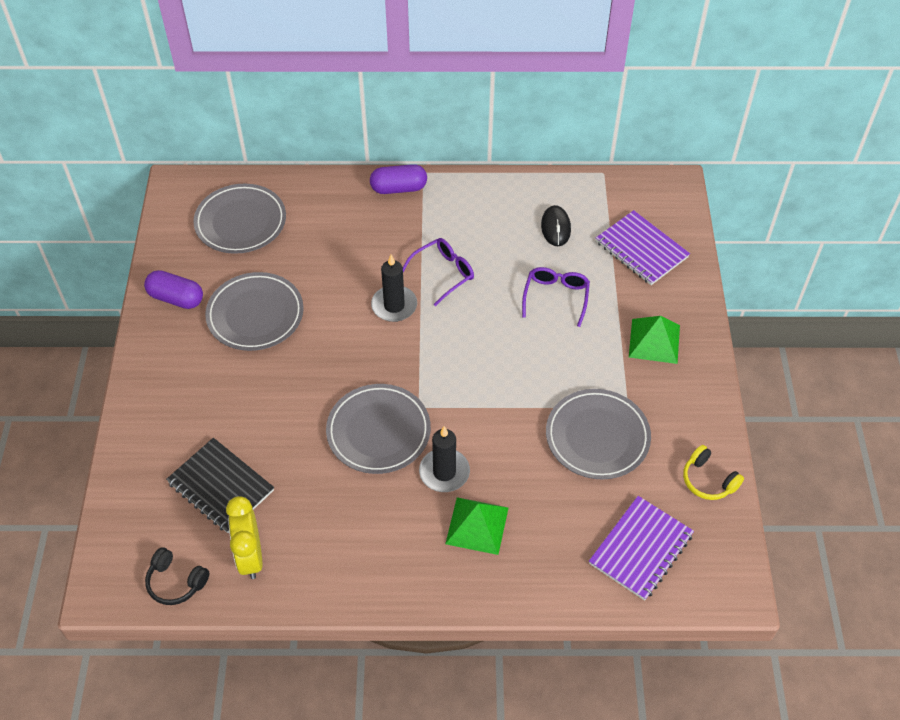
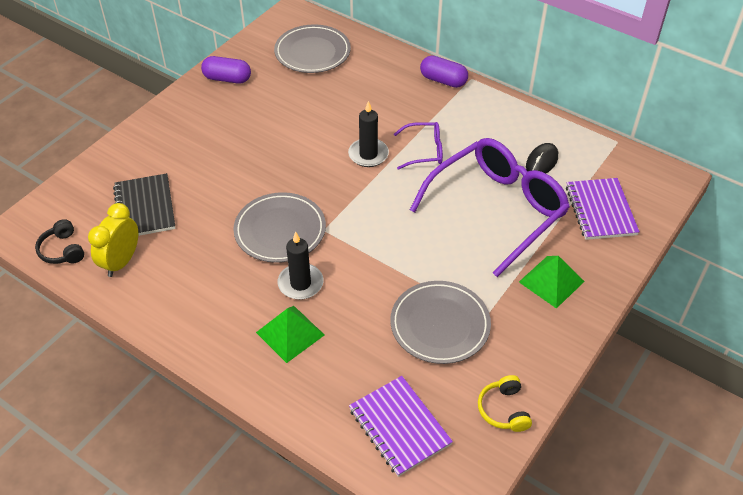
camera: 35 degrees right, 5 degrees down
purple capsule [144,270,203,309] -> purple capsule turned 45 degrees counterclockwise [201,56,251,84]
grey plate [205,272,304,351] -> none
purple glasses [522,267,590,327] -> purple glasses [410,138,570,277], size x2.17
purple notebook [589,496,694,601] -> purple notebook turned 75 degrees clockwise [349,376,453,477]

